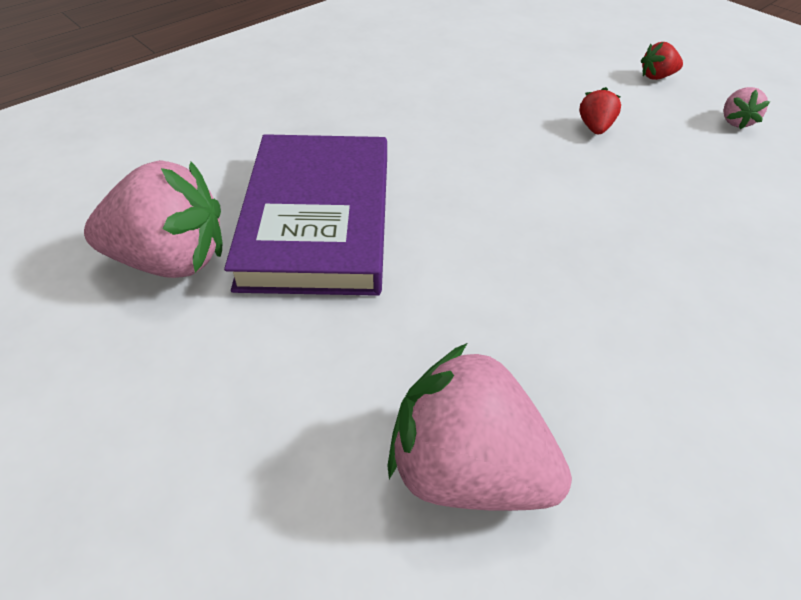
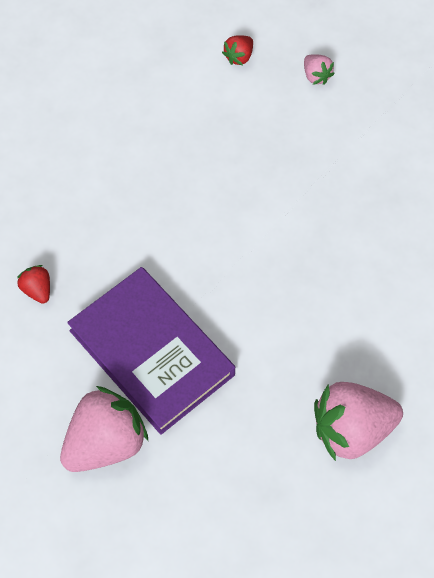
camera: 40 degrees left, 15 degrees up
red strawberry [579,87,621,135] -> red strawberry moved to [17,265,50,304]

